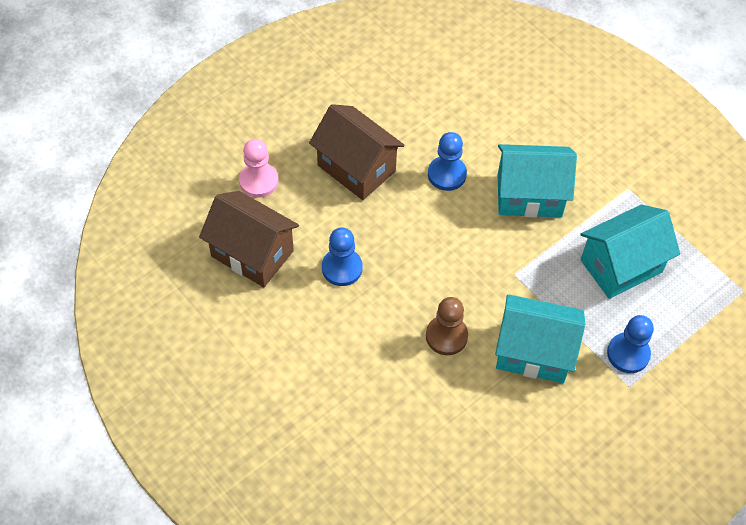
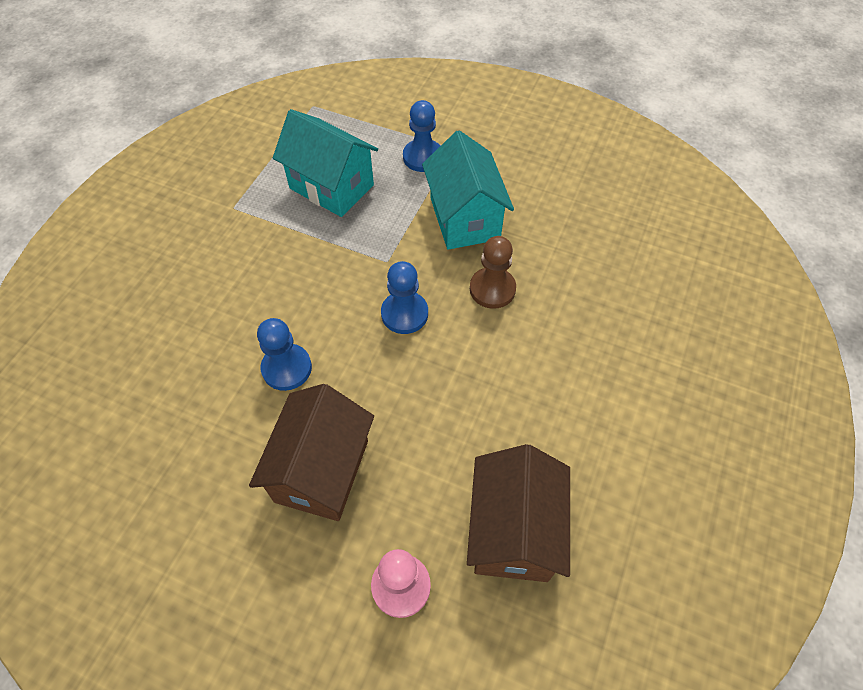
camera: 115 degrees left, 0 degrees up
blue pawn [322,227,362,286] -> blue pawn moved to [381,261,428,334]
turquoise house [498,144,577,217] -> none

